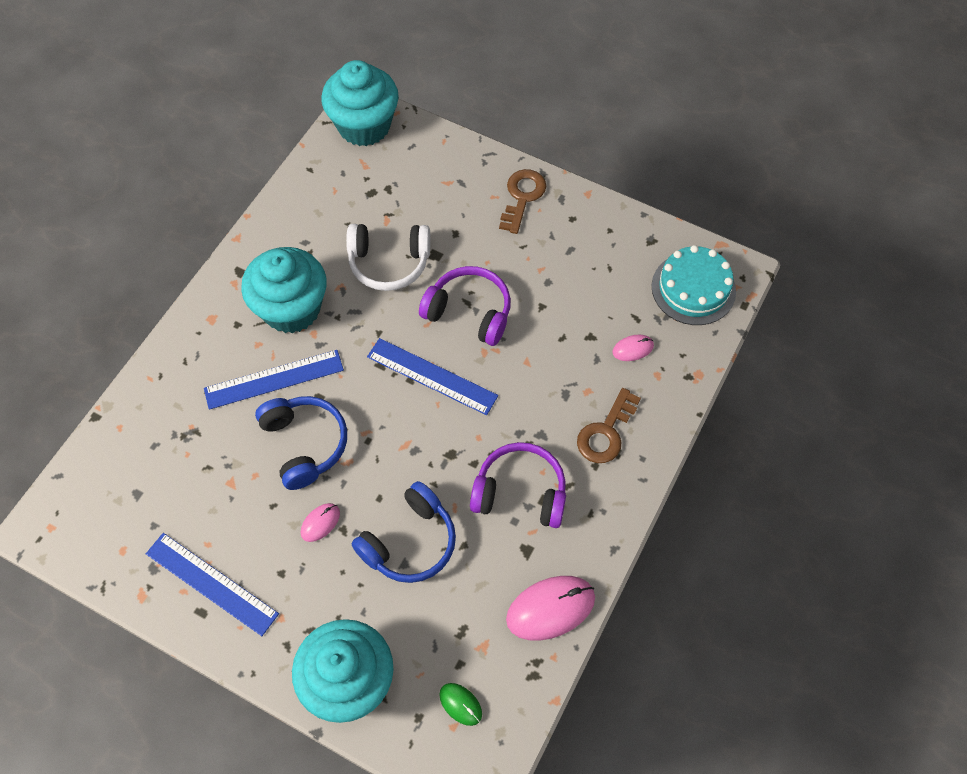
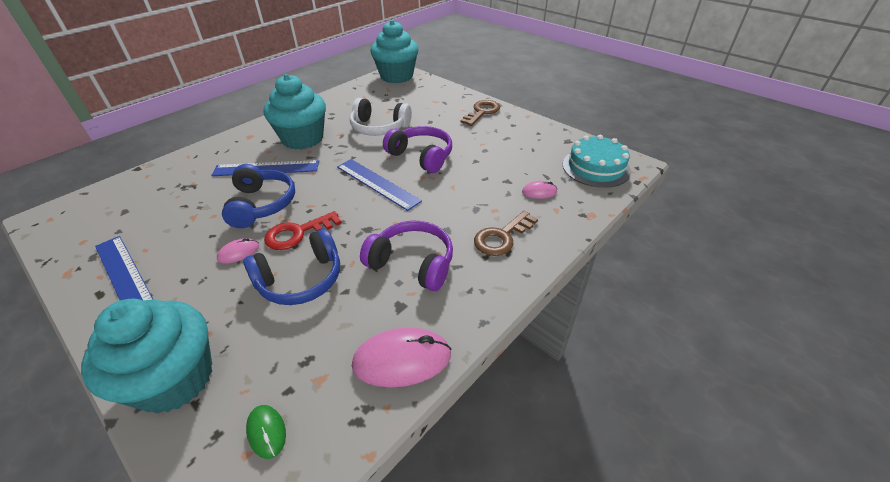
camera: 15 degrees right, 20 degrees down
none -> red key [264,211,342,250]

